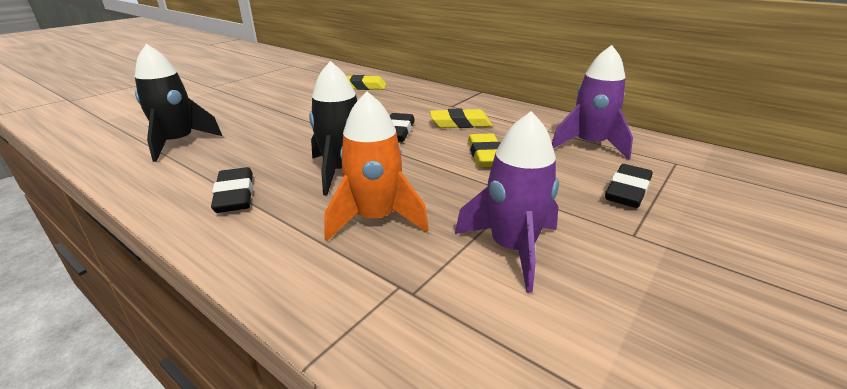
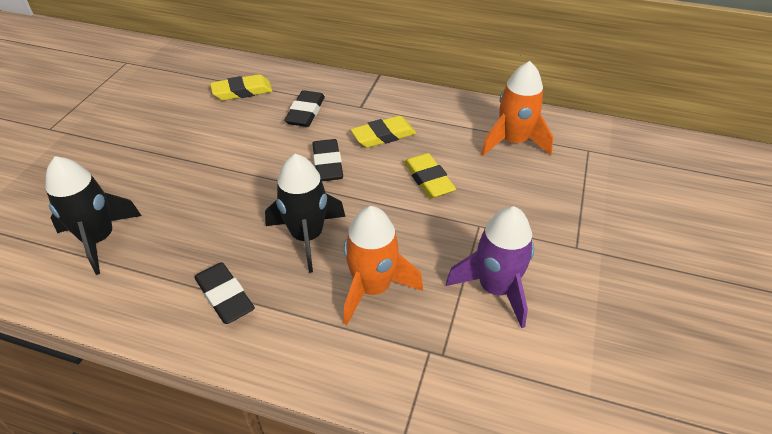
camera: 20 degrees left, 15 degrees up
purple rocket [552,45,633,160] -> orange rocket [481,61,553,156]
black eraser [605,164,653,208] -> black eraser moved to [284,90,325,127]

